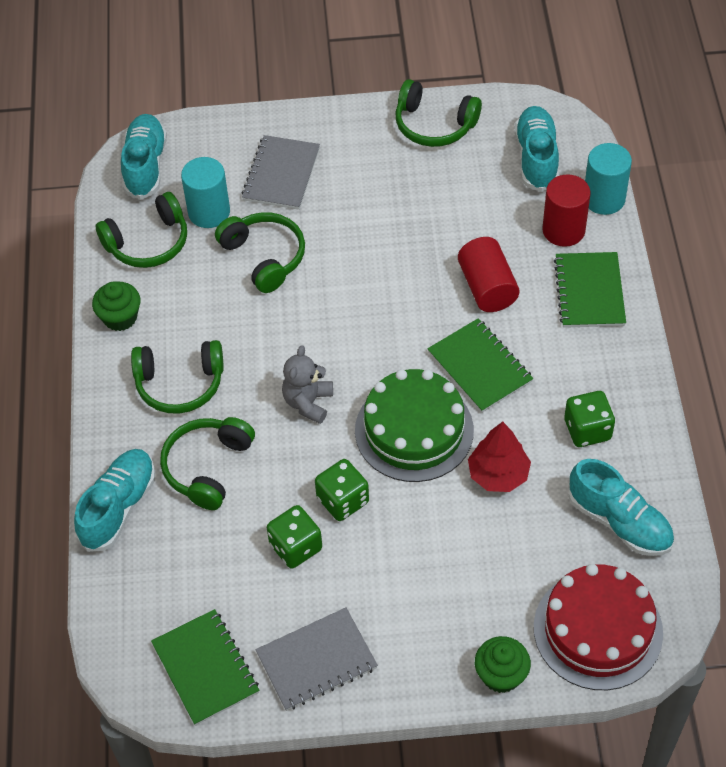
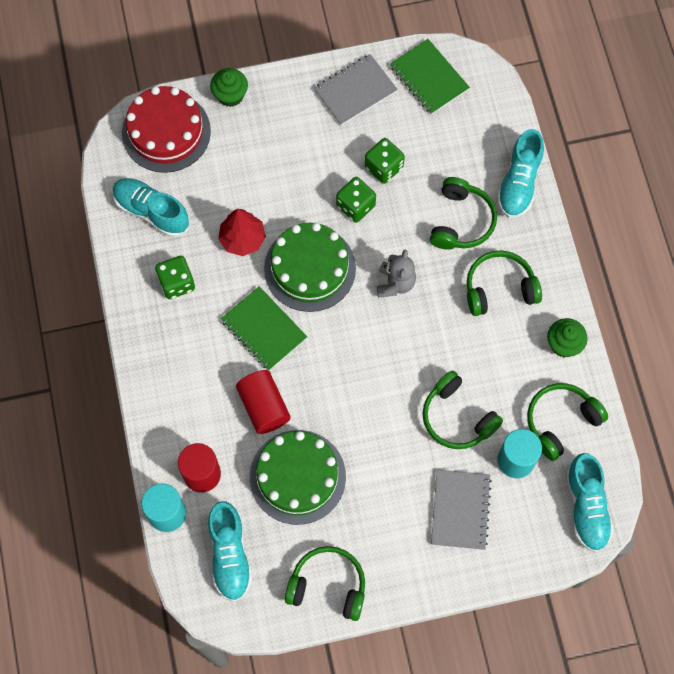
camera: 170 degrees right, 15 degrees up
green notebook [554,252,626,328] -> none
none -> green cake [250,430,346,525]

